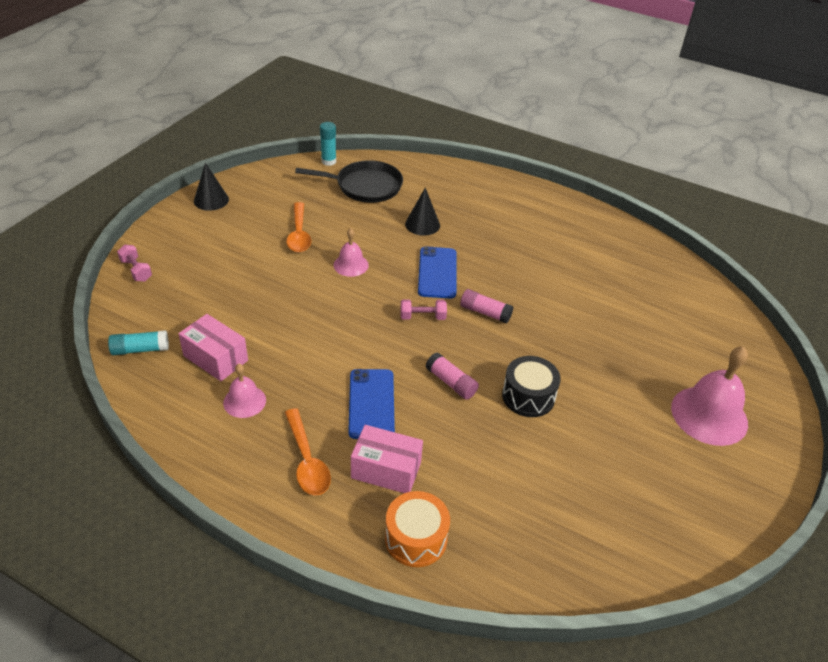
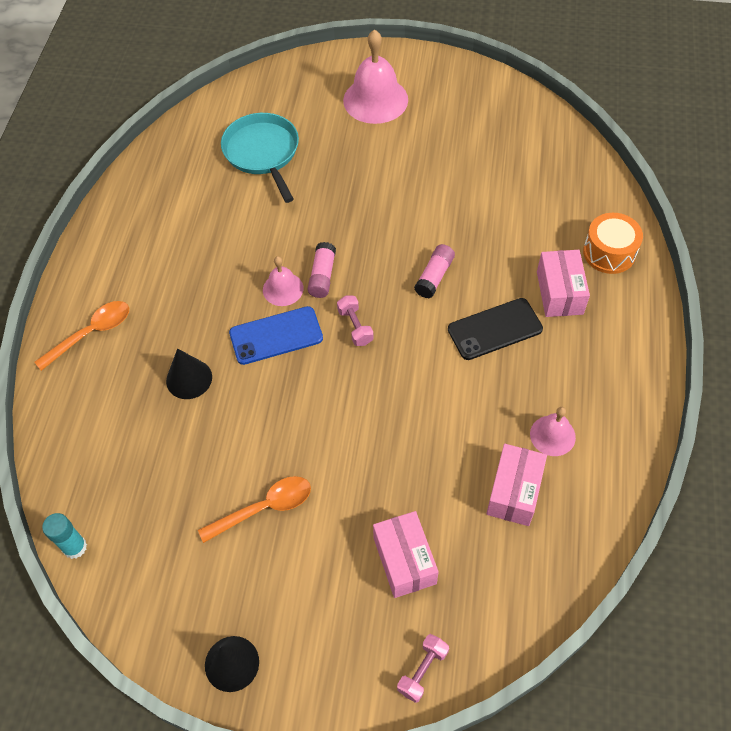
camera: 105 degrees left, 15 degrees up
turquoise glue stick [108,330,169,355] -> none
orange spoon [285,408,331,495] -> orange spoon moved to [35,301,129,371]
black pan [295,160,403,203] -> none
pink bell [333,228,369,277] -> pink bell moved to [263,256,304,306]
blue phone [348,369,395,439] -> black phone [448,298,543,360]
black drum [502,356,561,417] -> none
none -> turquoise pan [221,113,299,203]
none -> pink box [373,511,439,598]

